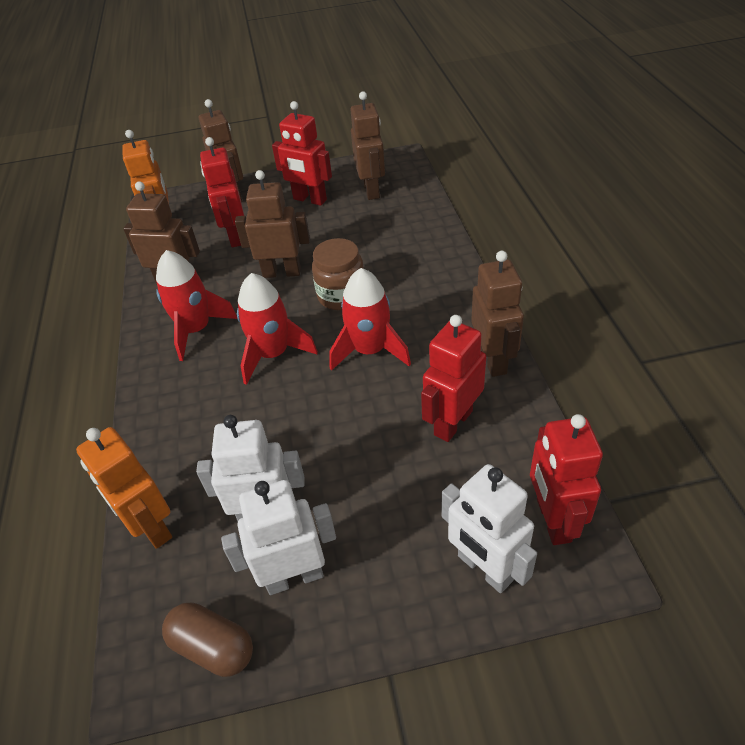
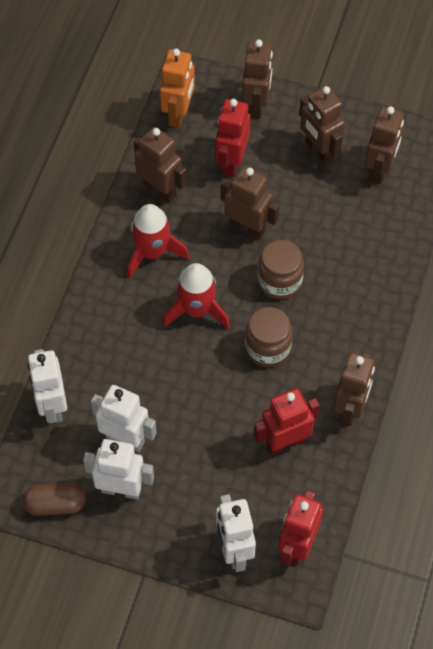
camera: 25 degrees right, 15 degrees up
orange robot [76,427,172,549] -> white robot [27,349,67,424]
brown capsule [162,602,253,677] -> brown capsule turned 60 degrees counterclockwise [23,483,86,516]
red robot [272,101,332,206] -> brown robot [299,86,345,164]
red rocket [329,268,411,371] -> brown jar [245,307,293,367]

